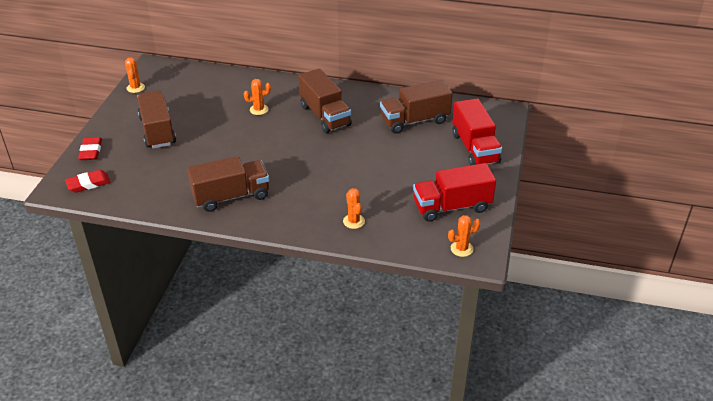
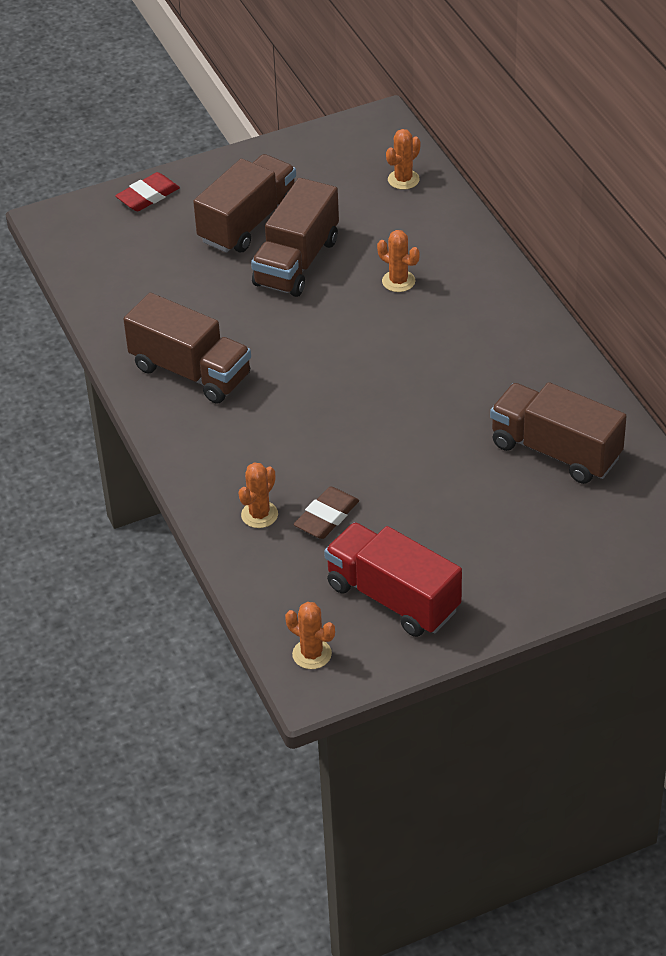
camera: 55 degrees right, 5 degrees up
red eraser [65,170,111,193] -> none
orange cactus [125,58,145,93] -> orange cactus moved to [386,129,420,190]
brown truck [298,68,352,133] -> brown truck moved to [251,178,339,297]
red truck [452,98,502,165] -> none
none -> brown eraser [294,486,359,539]

